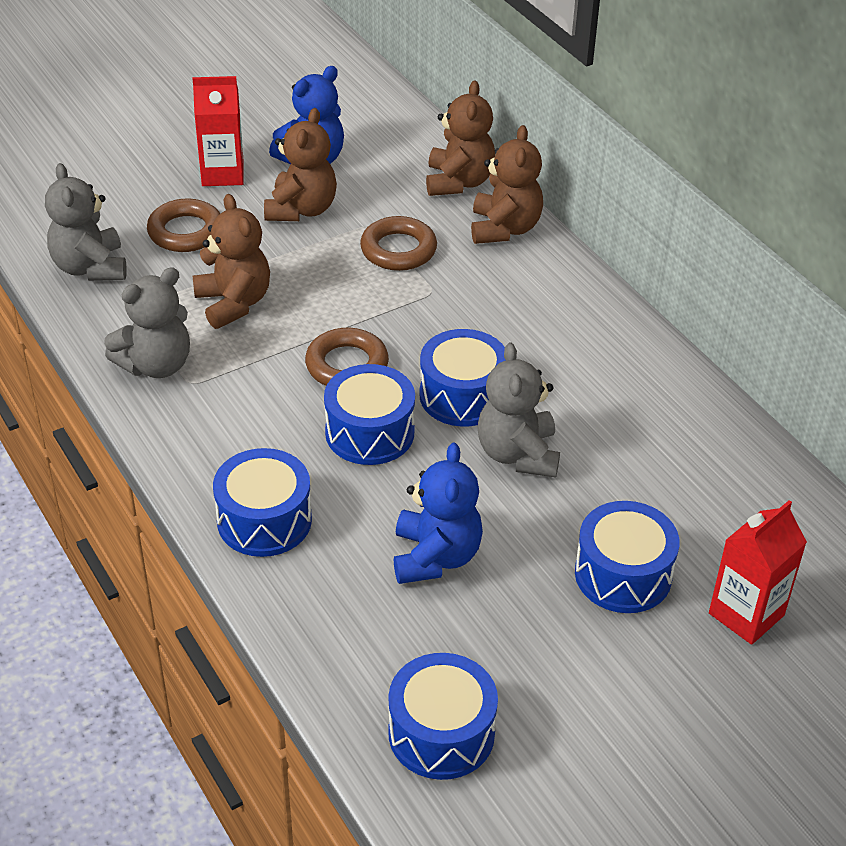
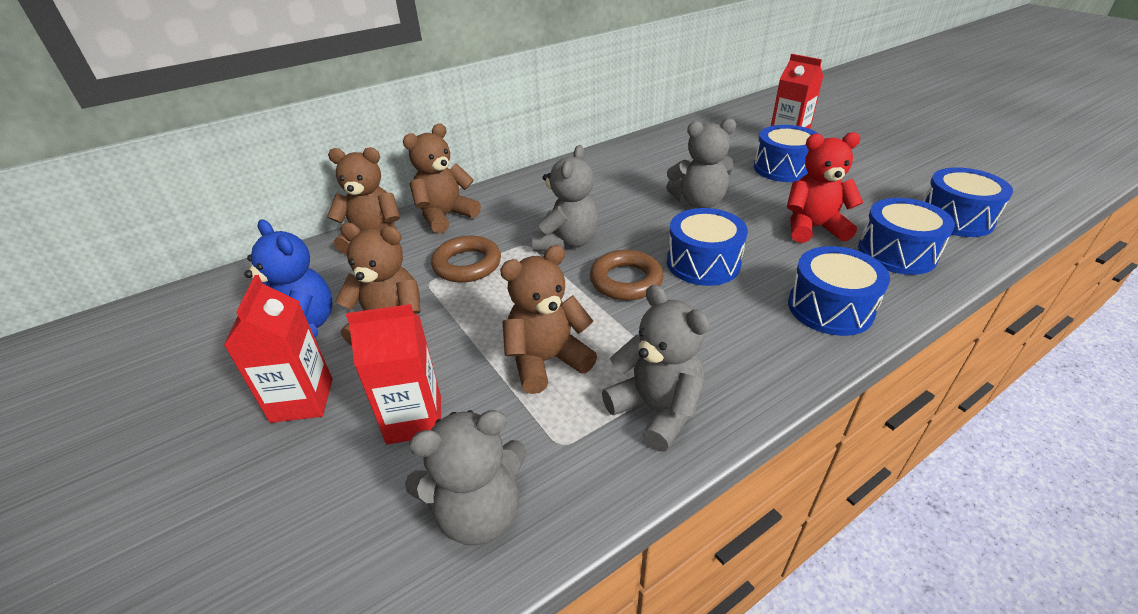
camera: 90 degrees left, 5 degrees down
brown ring [147,198,220,252] -> red carton [346,304,441,445]
blue teddy bear [394,443,483,584] -> red teddy bear [787,132,864,243]
blue drum [419,329,506,427] -> blue drum moved to [858,198,955,275]
brown teddy bear [471,125,543,244] -> brown teddy bear turned 45 degrees counterclockwise [403,123,481,234]
none -> grey teddy bear [532,145,599,251]

